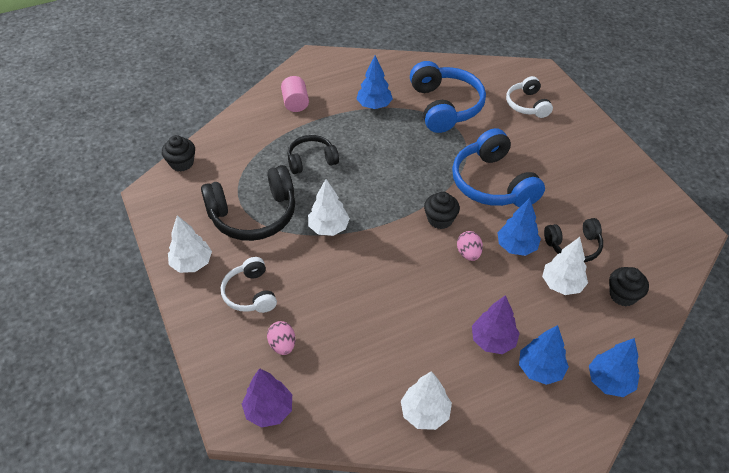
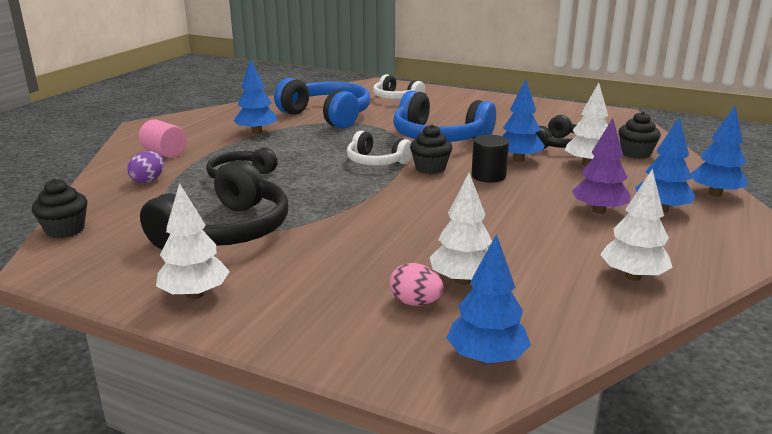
camera: 40 degrees left, 25 degrees down
white headphones [221,257,277,313] -> white headphones moved to [347,131,412,166]
purple tree [242,368,292,428] -> blue tree [447,234,531,364]
white tree [308,179,350,236] -> white tree moved to [430,173,492,285]
pink egg [457,231,483,261] -> black cylinder [472,135,509,183]
none -> purple egg [127,151,164,183]

